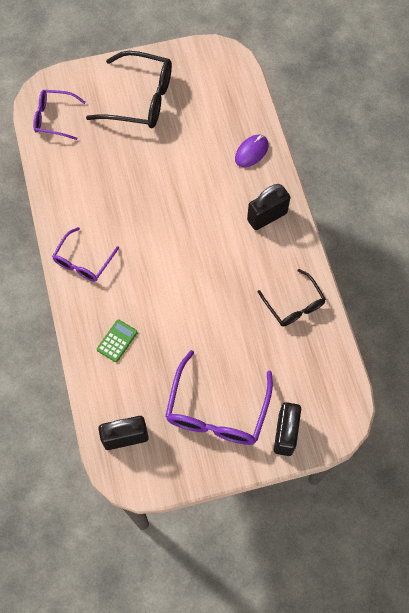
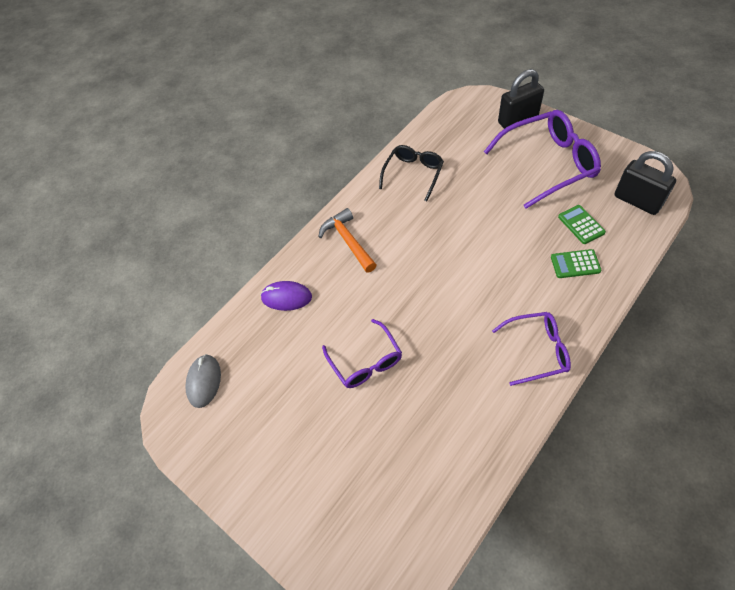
camera: 120 degrees left, 10 degrees down
purple glasses [33,90,86,140] -> purple glasses moved to [322,319,402,388]
black glasses [86,51,172,128] -> none
black padlock [247,184,290,230] -> orange hammer [319,208,377,273]
none -> grey mouse [185,354,221,408]
none -> green calculator [558,205,606,244]

